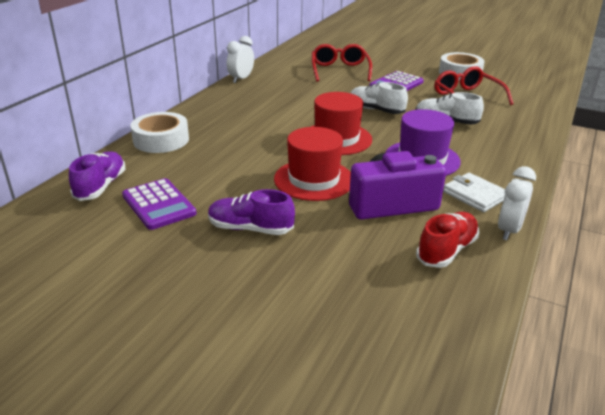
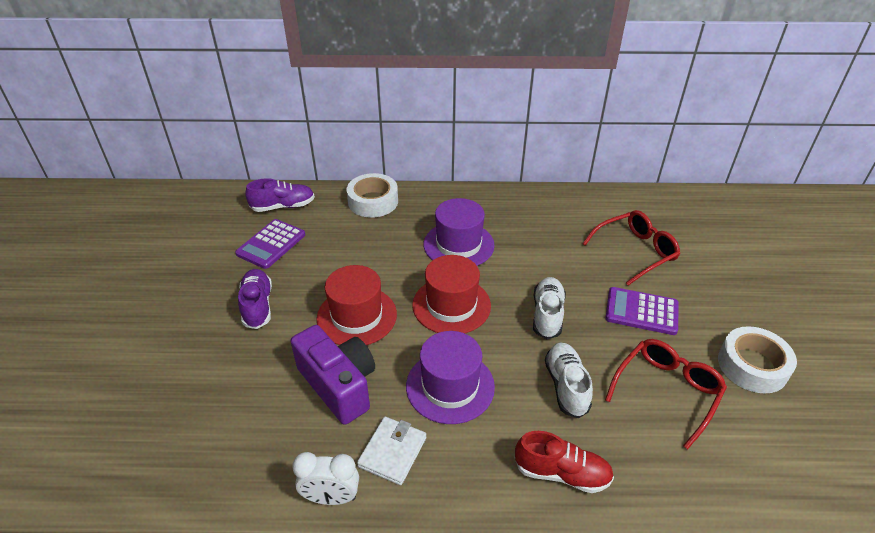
camera: 65 degrees right, 10 degrees up
white clock [227,36,254,83] -> none
red shoe [416,212,479,268] -> red shoe moved to [515,431,614,493]
none -> purple hat [424,198,495,266]

